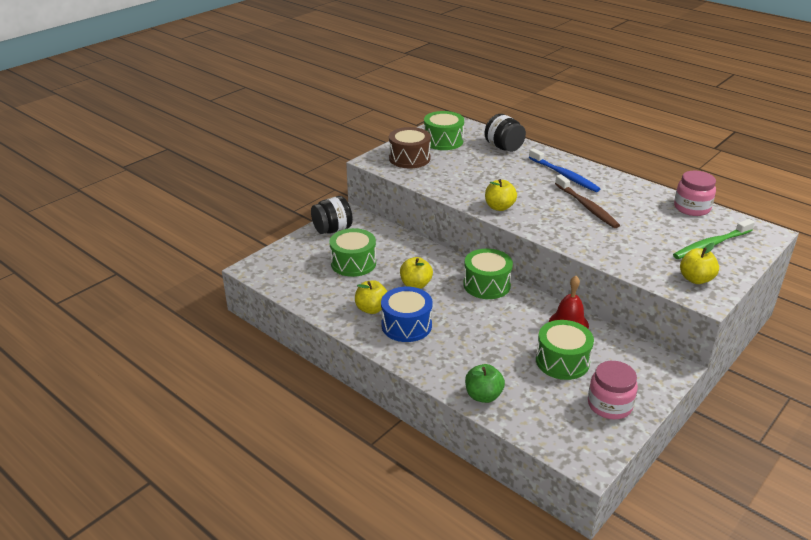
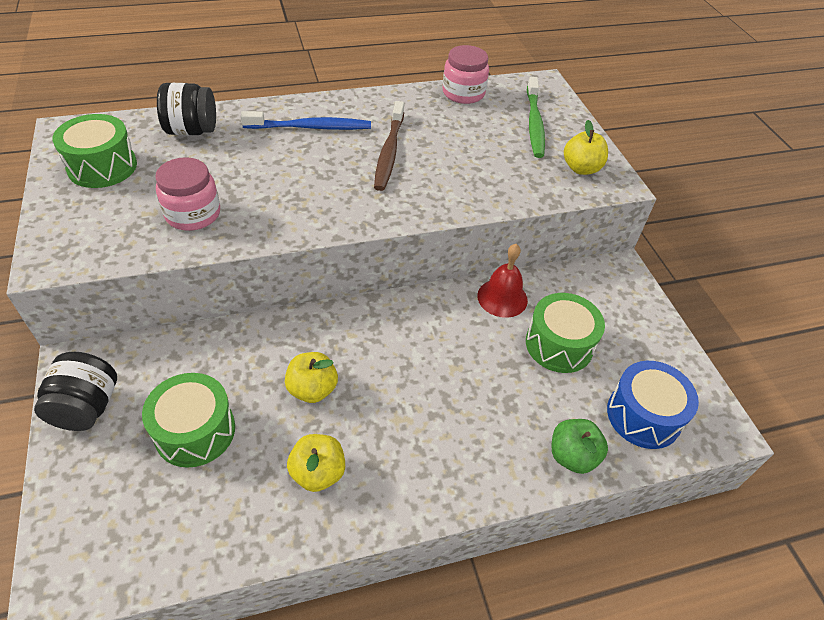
camera: 60 degrees left, 15 degrees up
blue drum [381,287,432,342] -> blue drum moved to [607,361,699,449]
brown drum [389,127,431,168] -> none
green drum [463,249,513,299] -> none
yellow apple [485,179,517,211] -> none
brown toothbrush [555,175,620,228] -> brown toothbrush turned 90 degrees clockwise [374,101,404,191]
pink jar [588,361,638,419] -> pink jar moved to [155,157,220,231]

